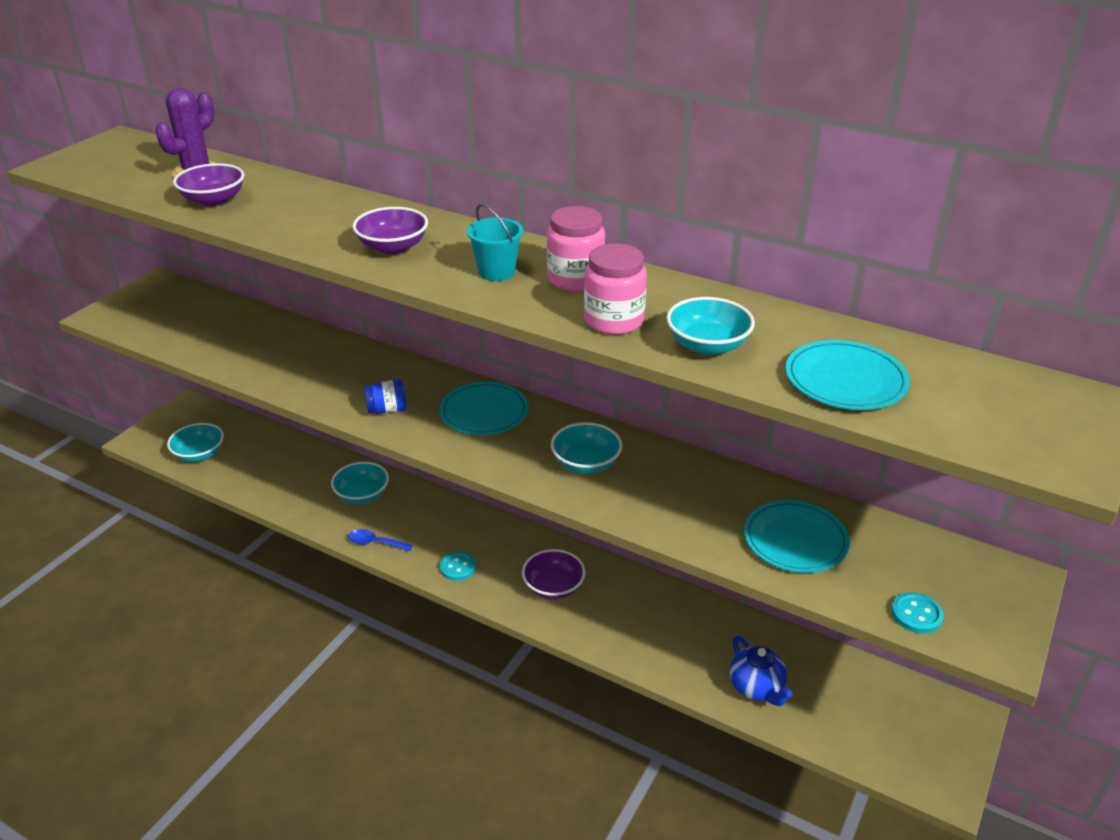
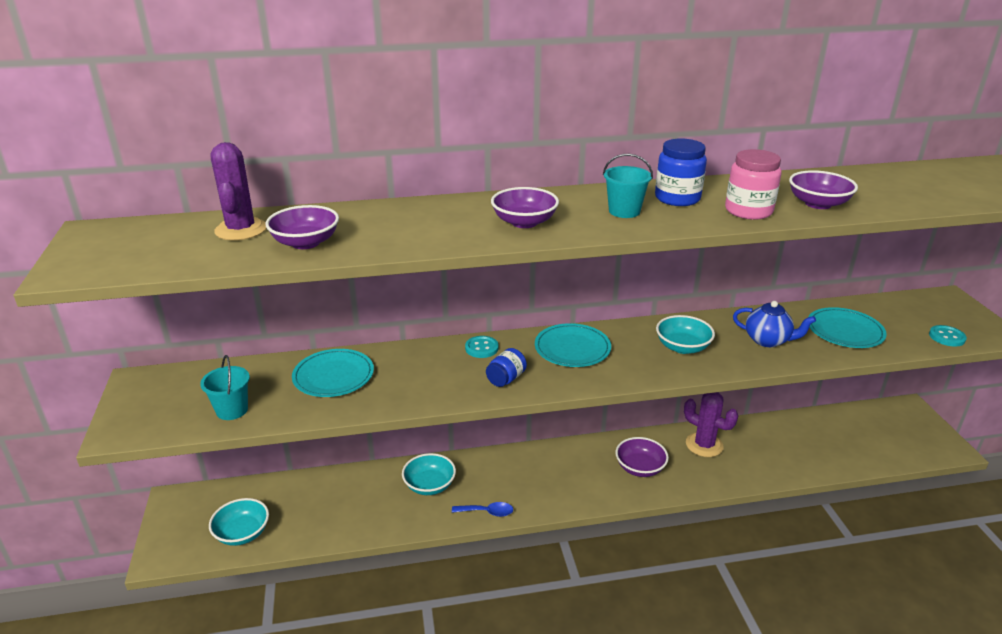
camera: 40 degrees left, 5 degrees down
blue spoon [348,529,413,551] -> blue spoon turned 150 degrees counterclockwise [452,502,513,517]
turquoise button [440,552,476,581] -> turquoise button moved to [465,336,499,358]
pink jar [547,206,605,292] -> blue jar [655,138,707,206]
turquoise bowl [666,297,755,355] -> purple bowl [789,170,858,209]
blue teapot [729,636,792,706] -> blue teapot moved to [733,301,816,347]
turquoise plate [786,340,910,410] -> turquoise plate moved to [292,349,374,397]
none -> turquoise bucket [200,355,250,420]
none -> purple cactus [684,392,738,457]

